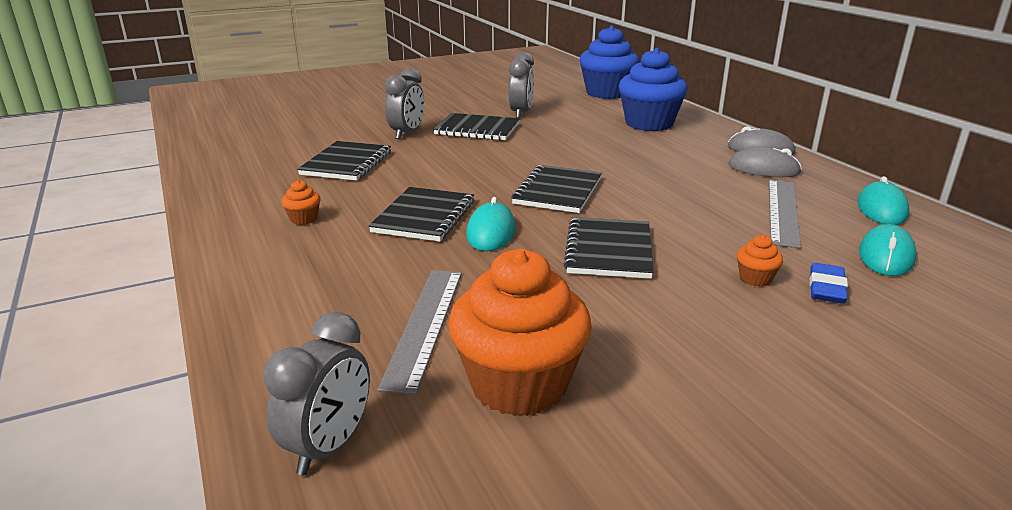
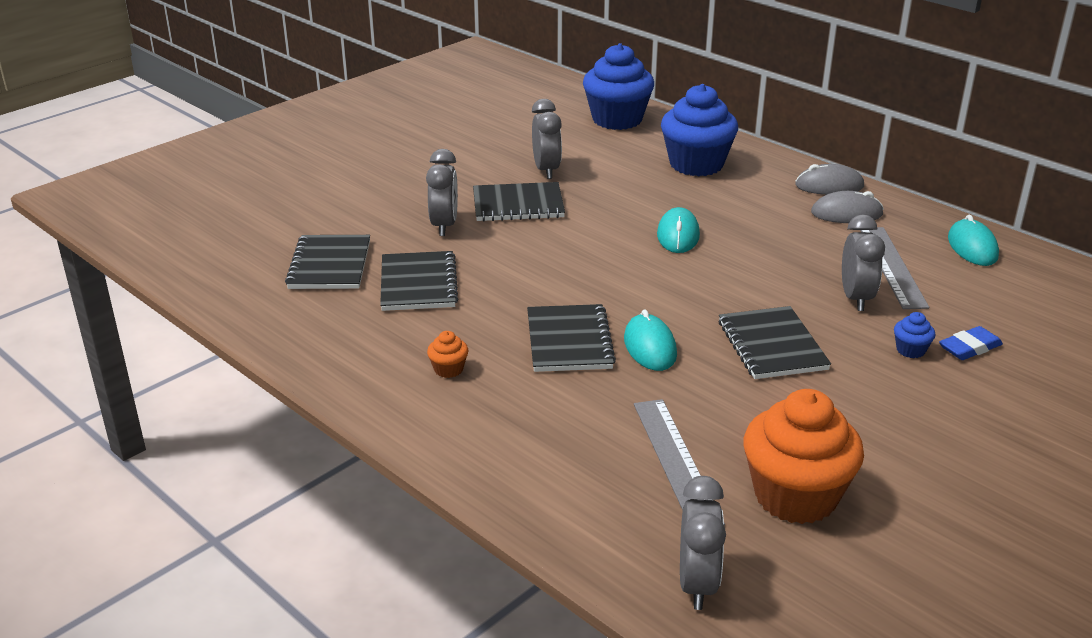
camera: 20 degrees left, 5 degrees up
black notebook [511,165,602,213] -> black notebook moved to [285,235,370,289]
orange cupcake [737,235,783,287] -> blue cupcake [894,312,935,358]
blue eraser [810,263,848,304] -> blue eraser turned 60 degrees clockwise [939,326,1003,360]
turquoise mouse [859,224,917,276] -> turquoise mouse moved to [657,207,700,253]
none -> grey clock [842,214,885,311]

